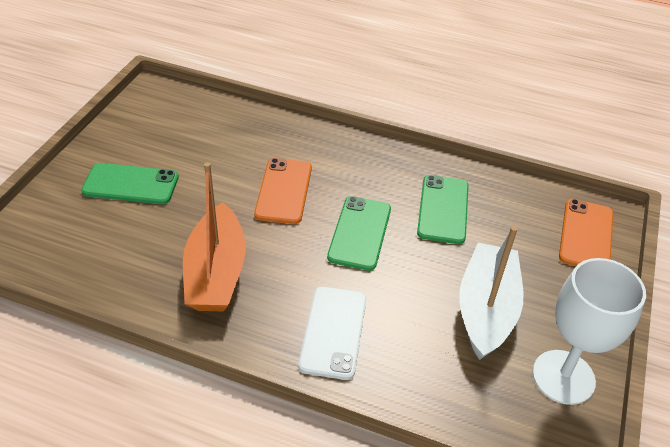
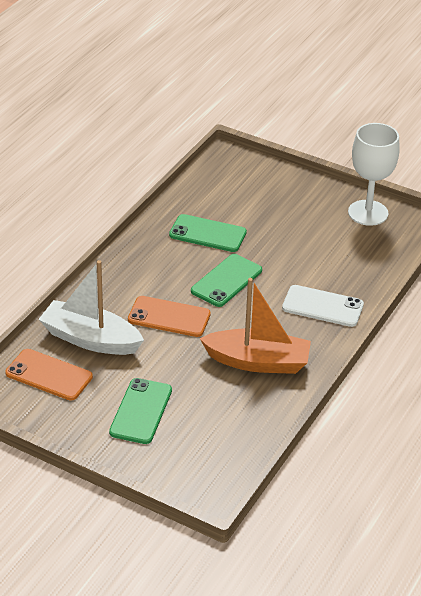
camera: 80 degrees left, 5 degrees down
green phone [327,196,391,271] -> green phone turned 75 degrees counterclockwise [191,254,262,307]
white boat [459,226,523,360] -> white boat moved to [38,260,144,355]
orange phone [559,199,613,266] -> orange phone moved to [5,349,93,401]

